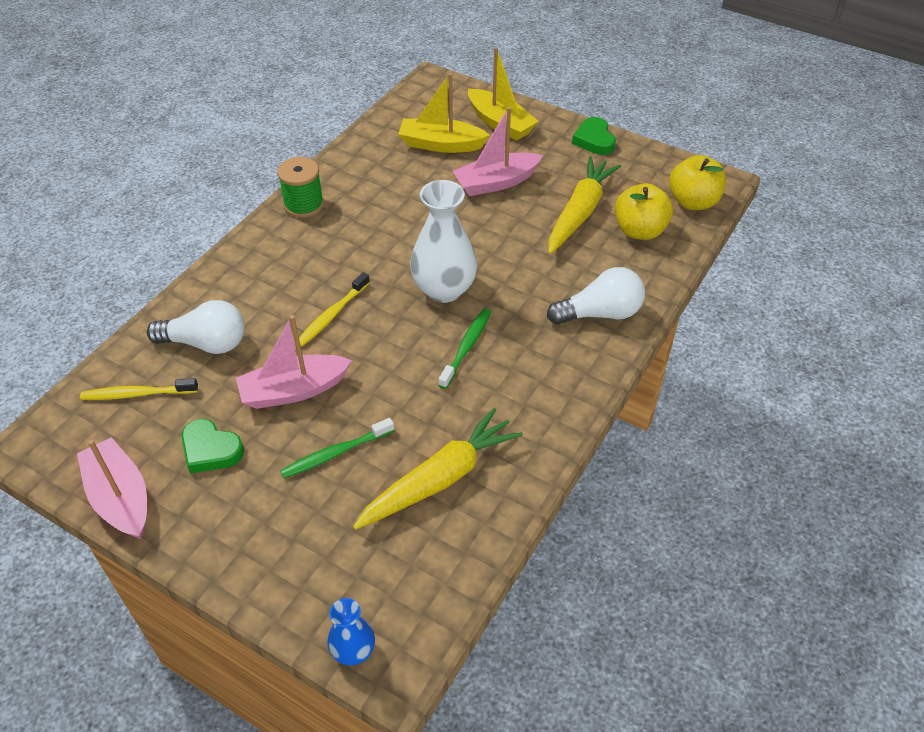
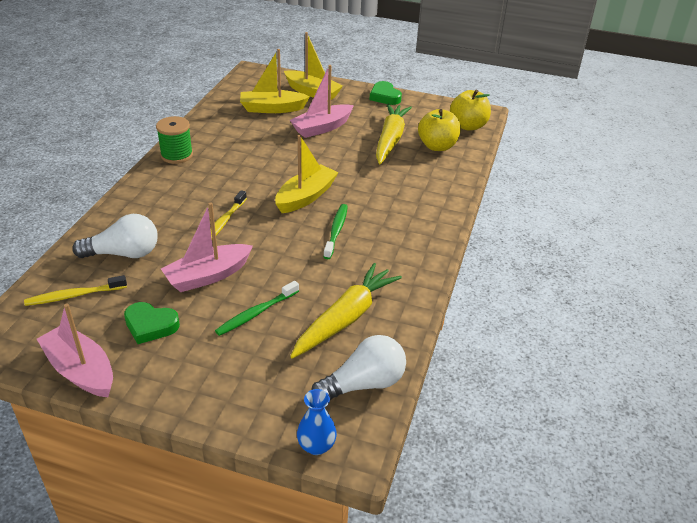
camera: 15 degrees left, 10 degrees down
white vase [410,180,477,303] -> yellow boat [275,135,339,213]
white light bulb [547,267,645,325] -> white light bulb moved to [311,335,406,400]

